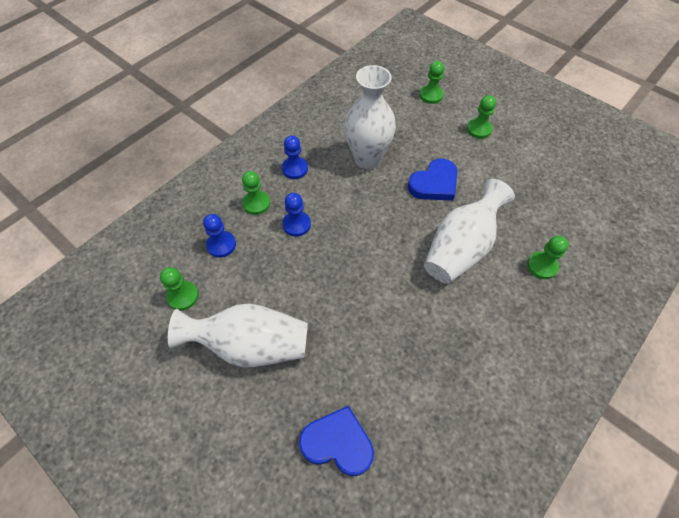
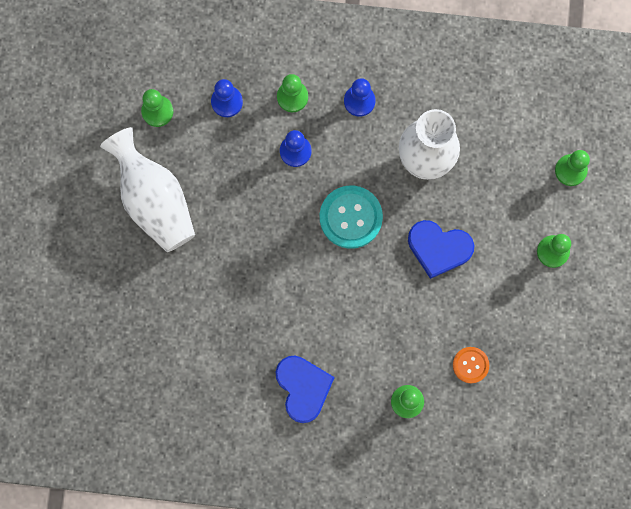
camera: 55 degrees right, 20 degrees up
blue heart [299,406,374,476] -> blue heart moved to [276,356,335,423]
white vase [424,179,515,284] -> none
none -> turquoise button [320,185,383,249]
none -> orange button [453,347,489,383]

